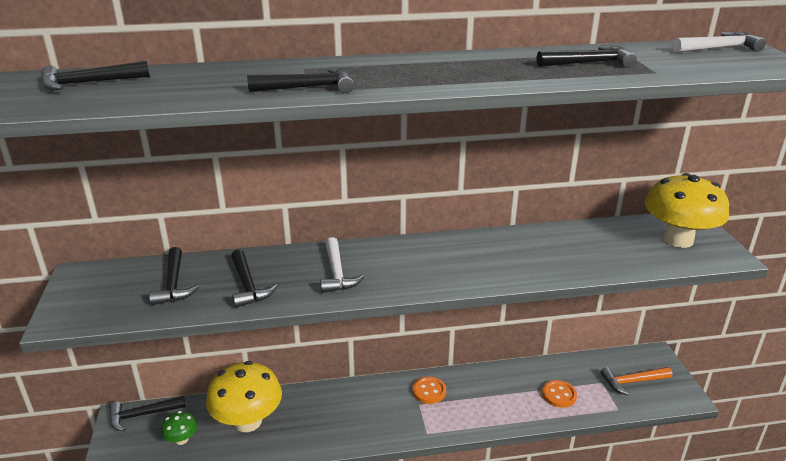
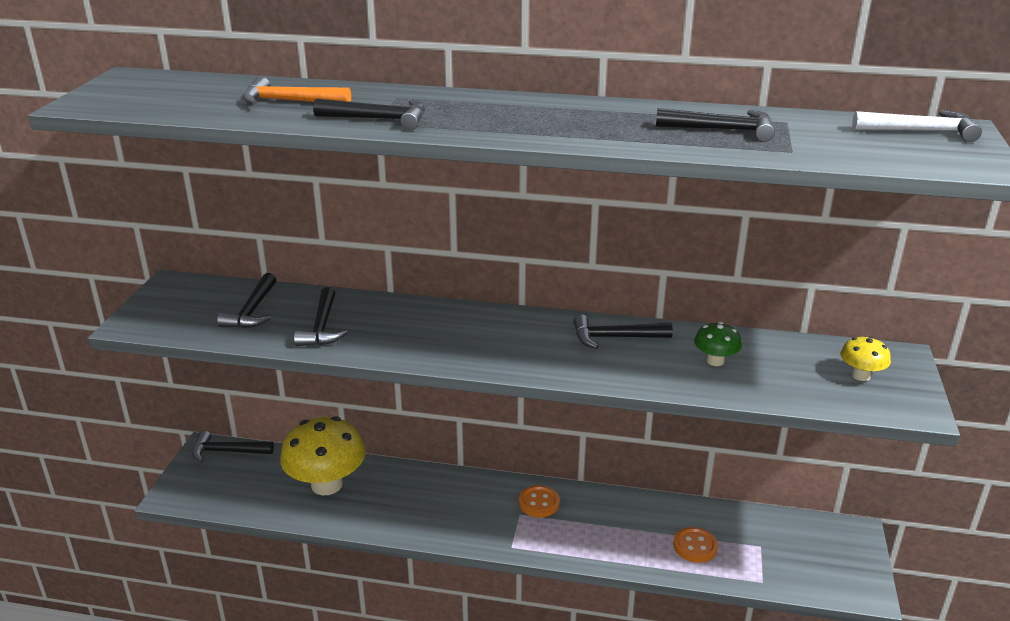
camera: 20 degrees right, 0 degrees up
black hammer [41,61,150,90] -> black hammer moved to [573,314,673,349]
green mushroom [161,411,197,445] -> green mushroom moved to [694,322,742,366]
white hammer [320,237,365,293] -> none
orange hammer [600,367,672,395] -> orange hammer moved to [243,77,351,105]
yellow mushroom [645,173,729,248] -> yellow mushroom [840,336,891,381], size x0.46

